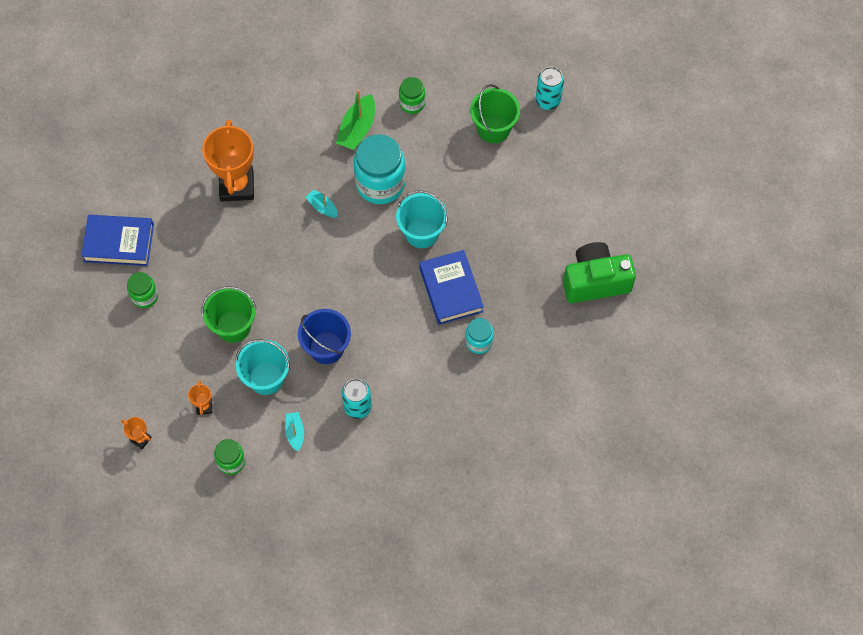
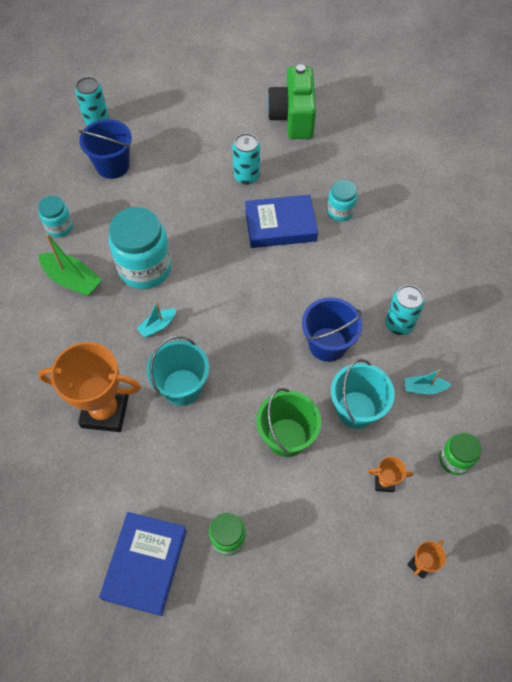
camera: 80 degrees left, 5 degrees down
turquoise bucket [396,190,448,248] -> turquoise bucket moved to [147,336,209,406]
green jar [399,77,425,114] -> turquoise jar [38,196,73,238]
green bucket [470,84,520,143] -> blue bucket [78,119,132,179]
none -> turquoise can [232,133,260,185]

